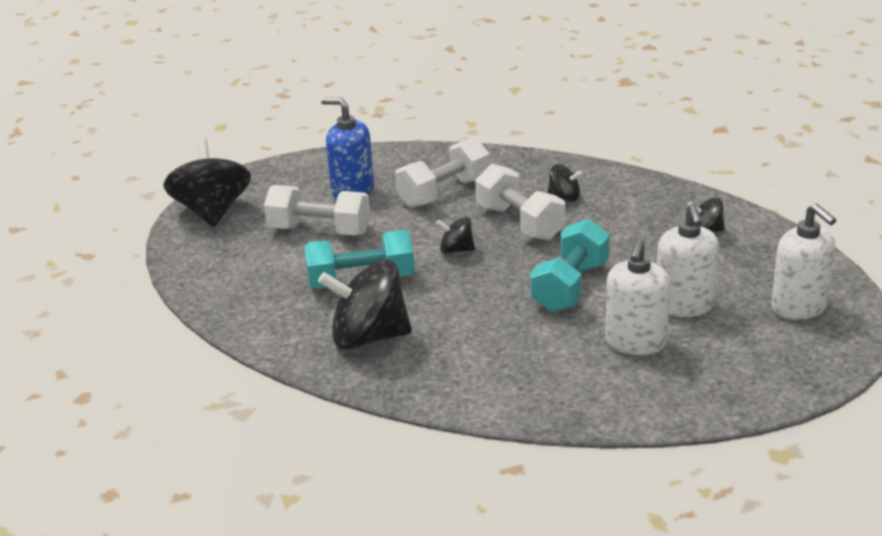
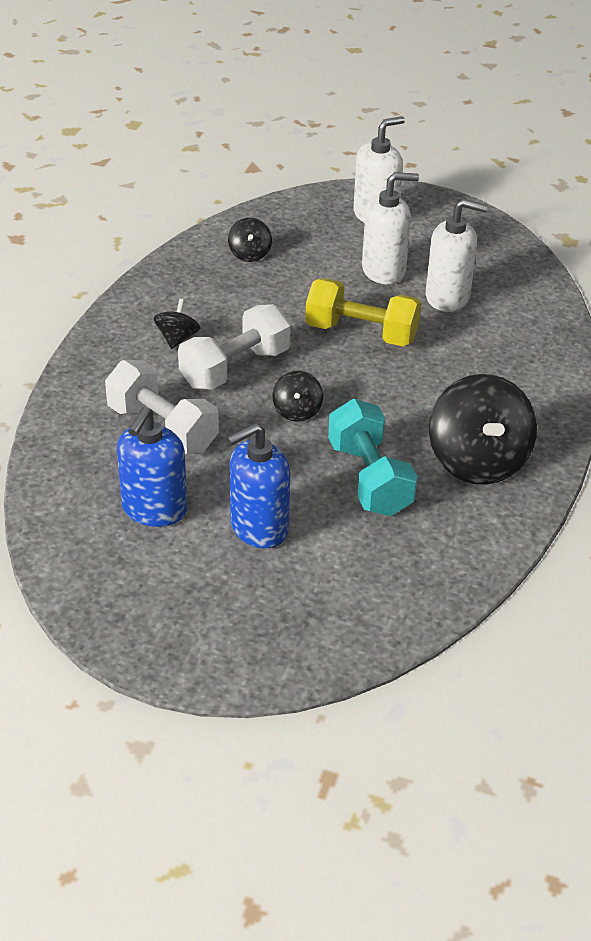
camera: 100 degrees left, 10 degrees up
black spinning top [163,139,251,227] -> none
white dumbbell [264,185,370,235] -> blue soap dispenser [227,423,290,549]
turquoise dumbbell [530,219,610,312] -> yellow dumbbell [305,278,421,346]

